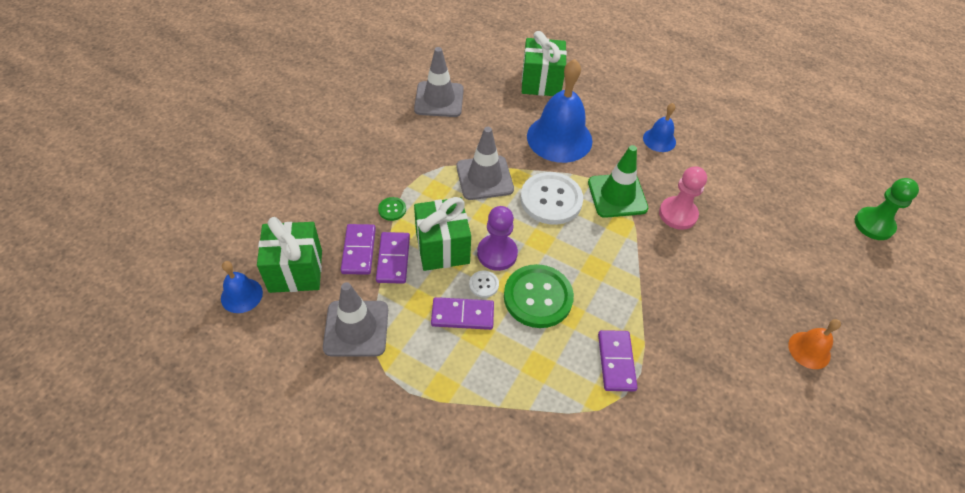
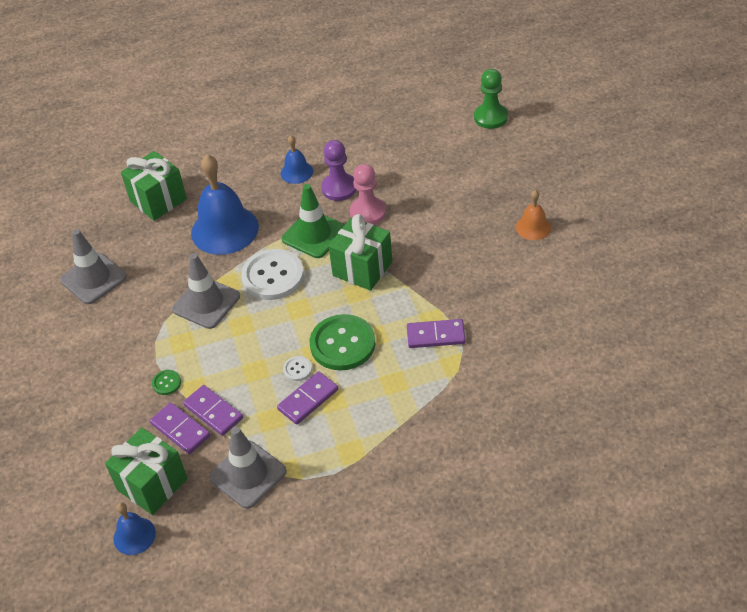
camera: 40 degrees left, 5 degrees down
green gift [414,197,471,271] -> green gift moved to [329,214,392,291]
purple pawn [477,206,518,271] -> purple pawn moved to [321,140,356,201]
purple domino [598,330,638,391] -> purple domino turned 45 degrees counterclockwise [407,319,466,348]

